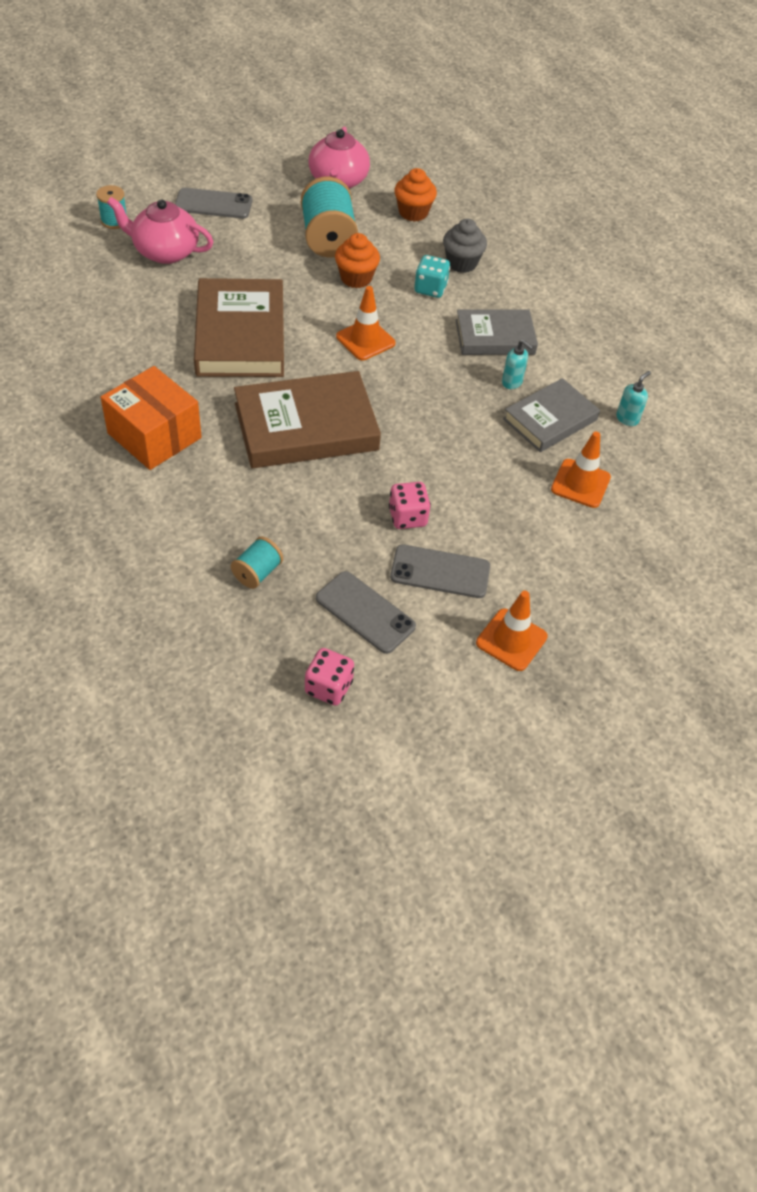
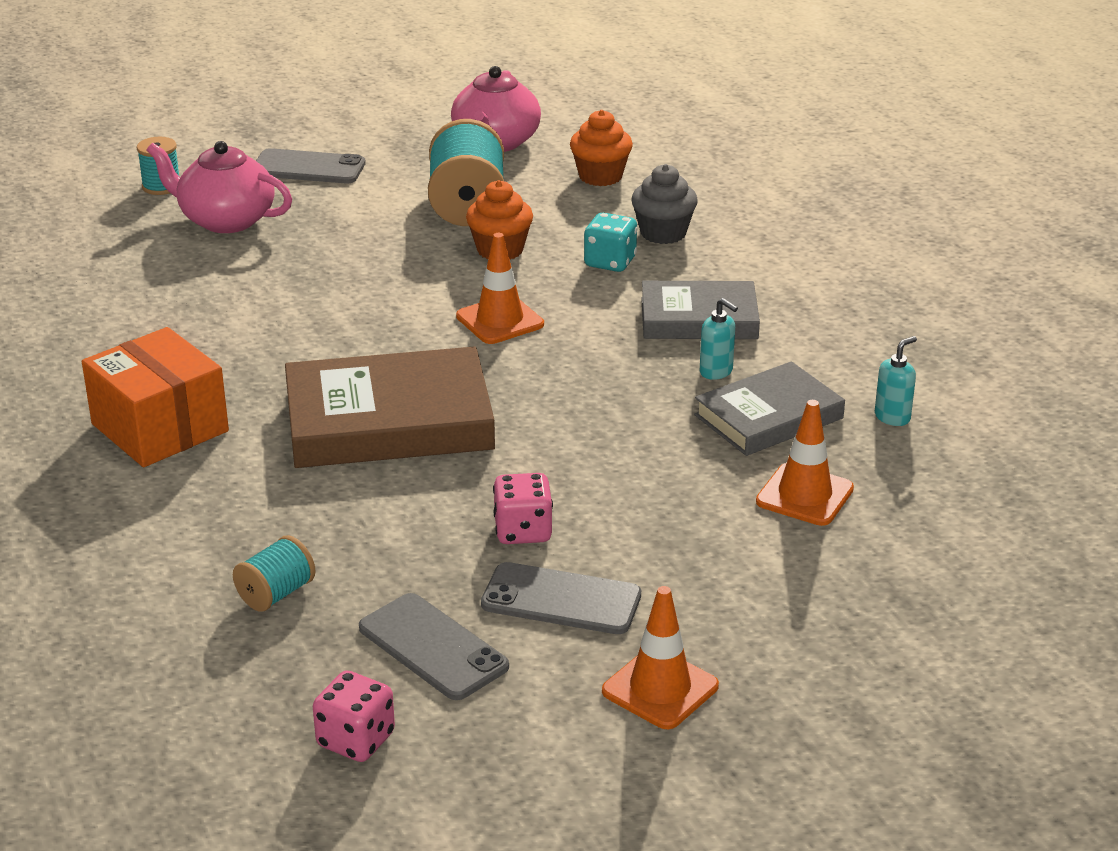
camera: 10 degrees right, 20 degrees down
brown book [194,278,284,377] -> none

